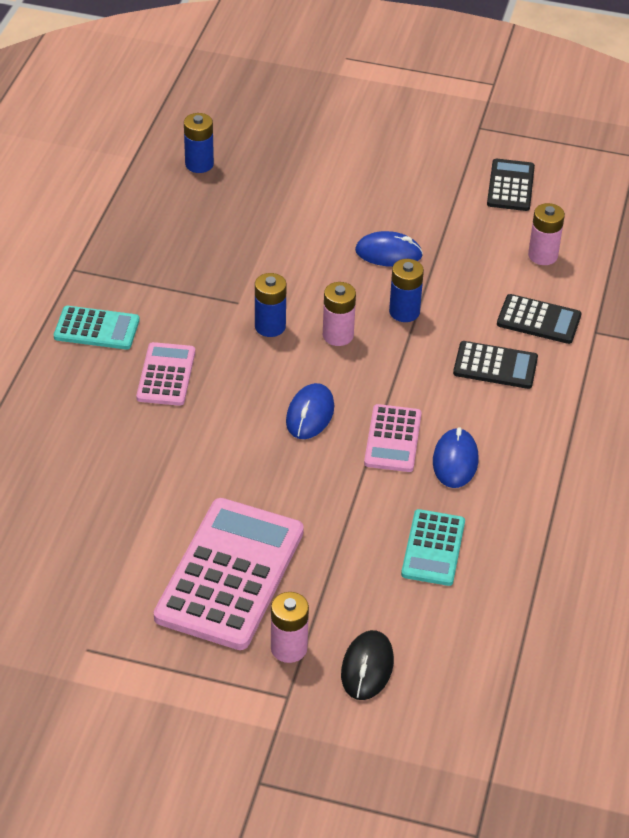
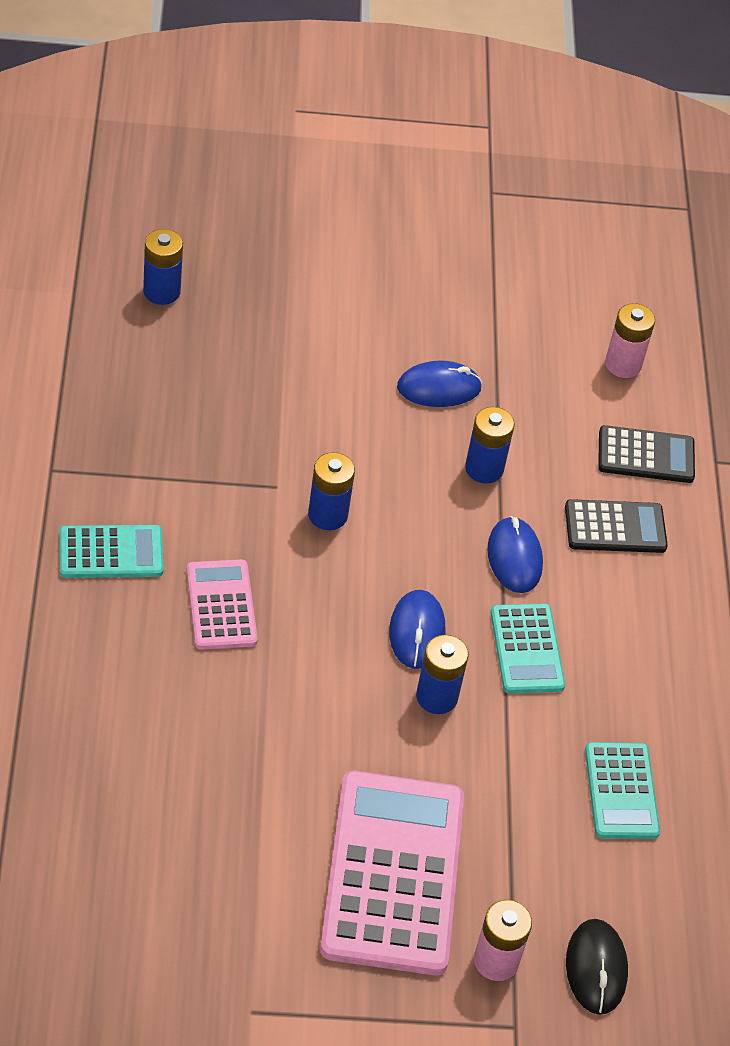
camera: 20 degrees left, 5 degrees up
pink battery [323,282,356,346] -> none
pink calculator [364,404,422,472] -> turquoise calculator [491,604,565,694]
blue mouse [433,427,478,488] -> blue mouse moved to [487,516,543,593]
black calculator [487,159,535,211] -> none
none -> blue battery [416,635,468,714]

